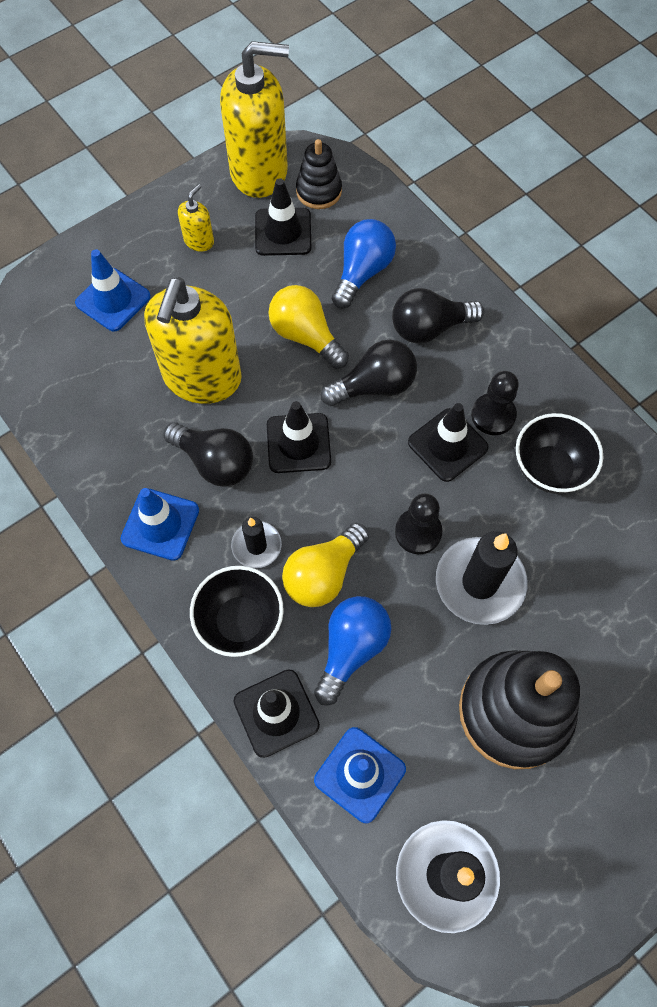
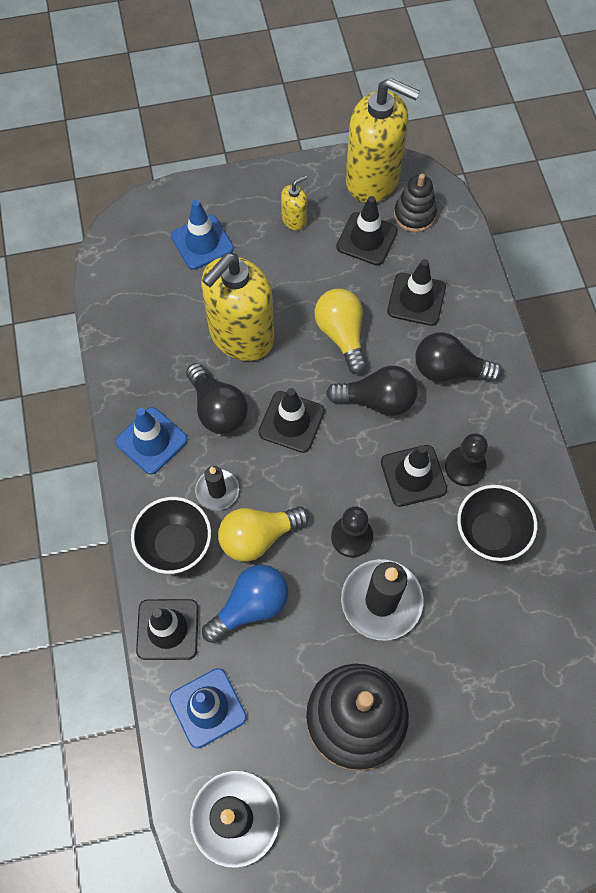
camera: 25 degrees right, 0 degrees up
blue light bulb [332,219,396,309] -> black traffic cone [387,259,446,326]

